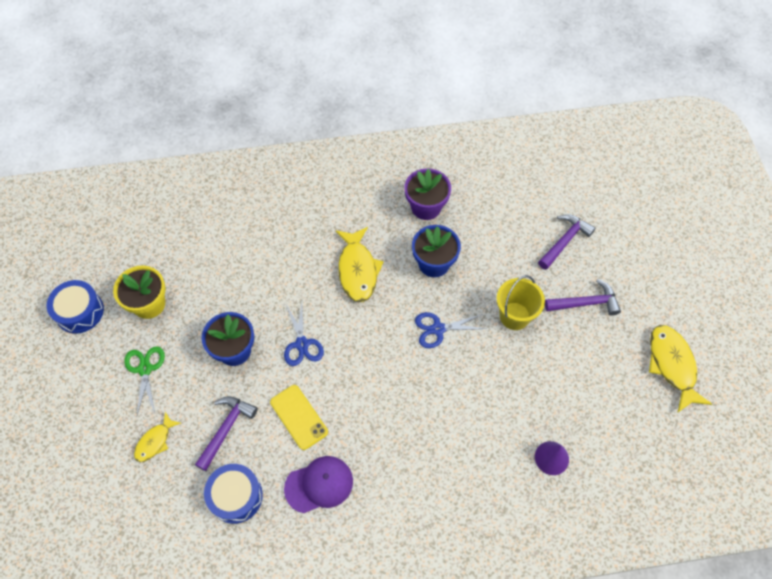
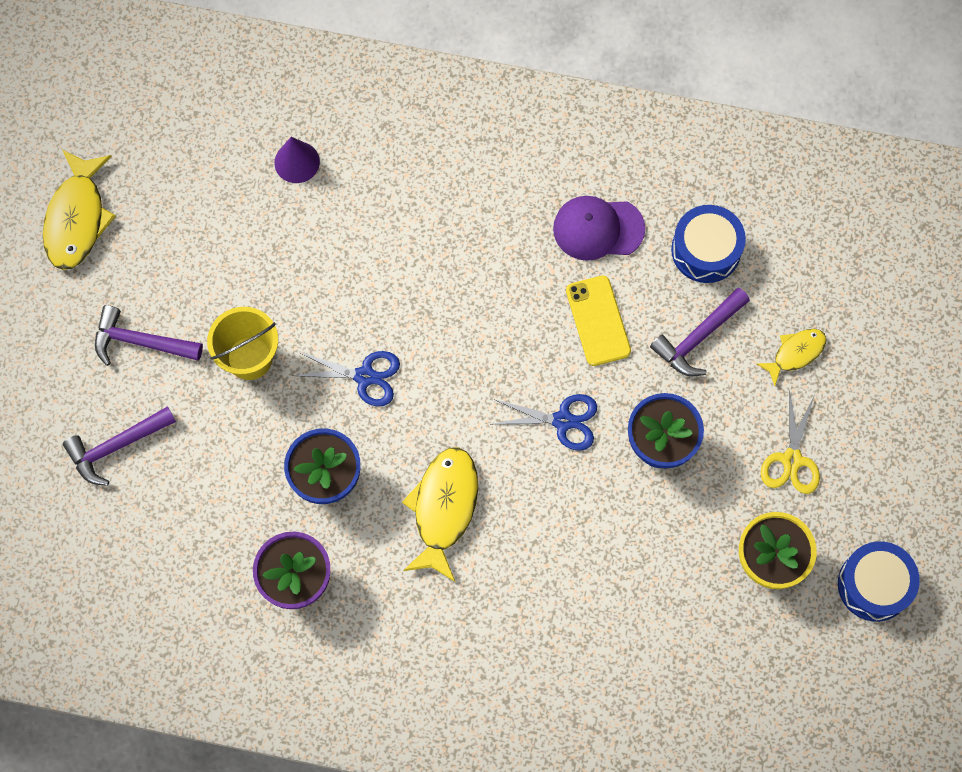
camera: 160 degrees left, 10 degrees up
green scissors [124,346,165,417] -> yellow scissors [761,389,820,494]
blue scissors [284,302,324,366] -> blue scissors turned 90 degrees clockwise [493,394,597,451]

